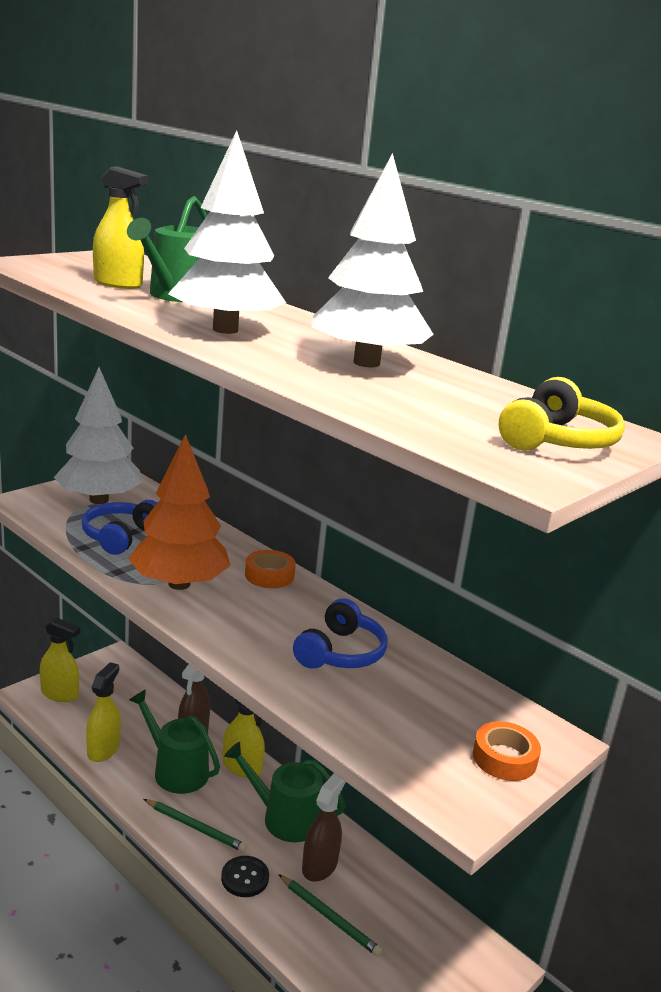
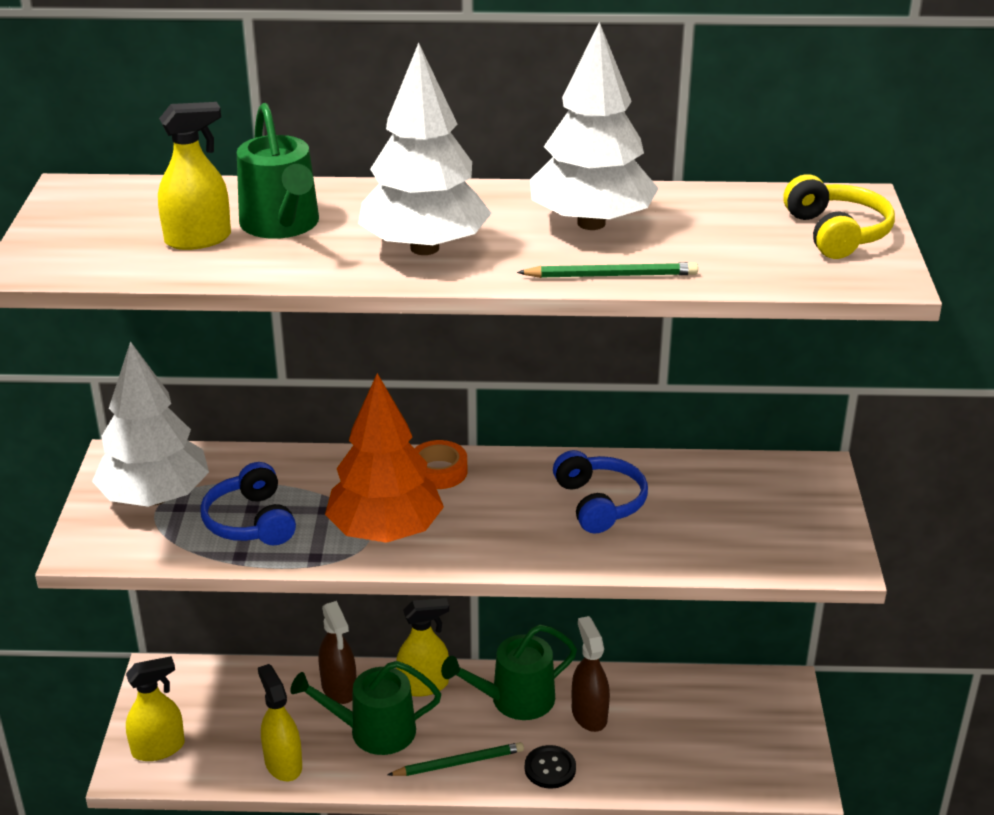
camera: 40 degrees left, 10 degrees up
green pencil [278,874,383,957] -> green pencil moved to [517,262,698,278]
orange tape [473,721,541,781] -> none

